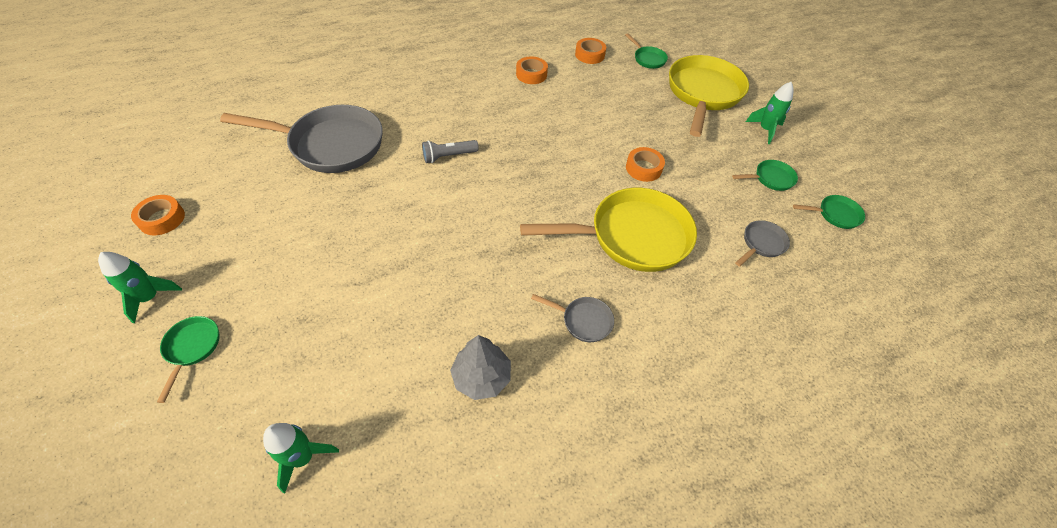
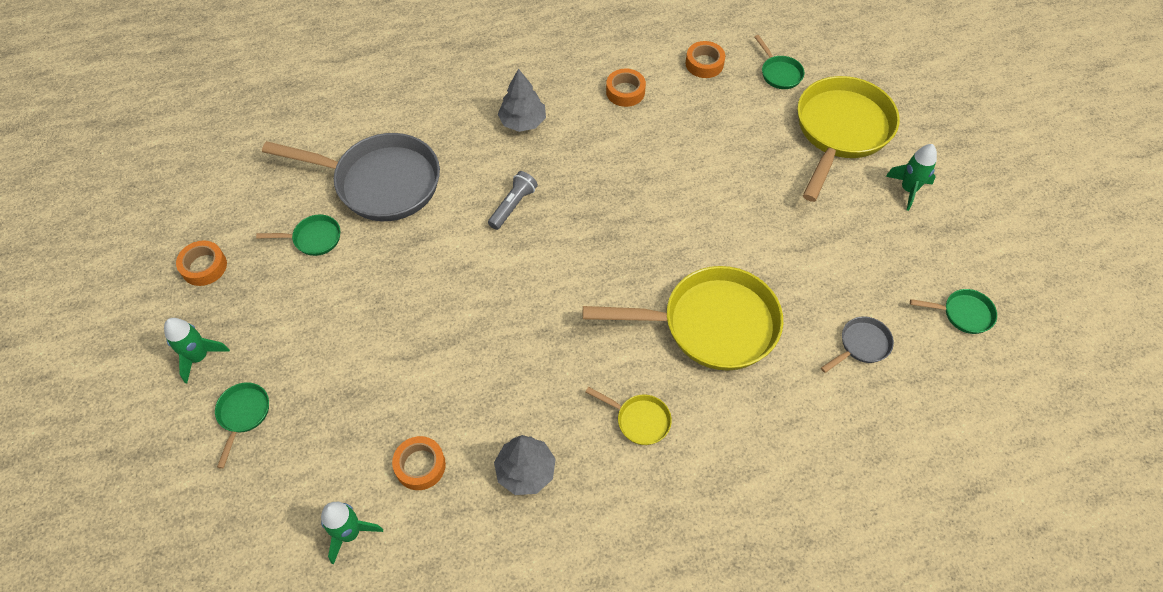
camera: 10 degrees right, 5 degrees up
grey flashlight [422,140,479,163] -> grey flashlight turned 135 degrees clockwise [488,171,538,230]
grey pan [531,294,614,342] -> yellow pan [586,387,672,445]
orange tape [626,147,665,182] -> orange tape moved to [392,436,446,490]
green pan [732,160,798,191] -> green pan moved to [256,215,340,256]
none -> grey tree [497,69,546,132]

